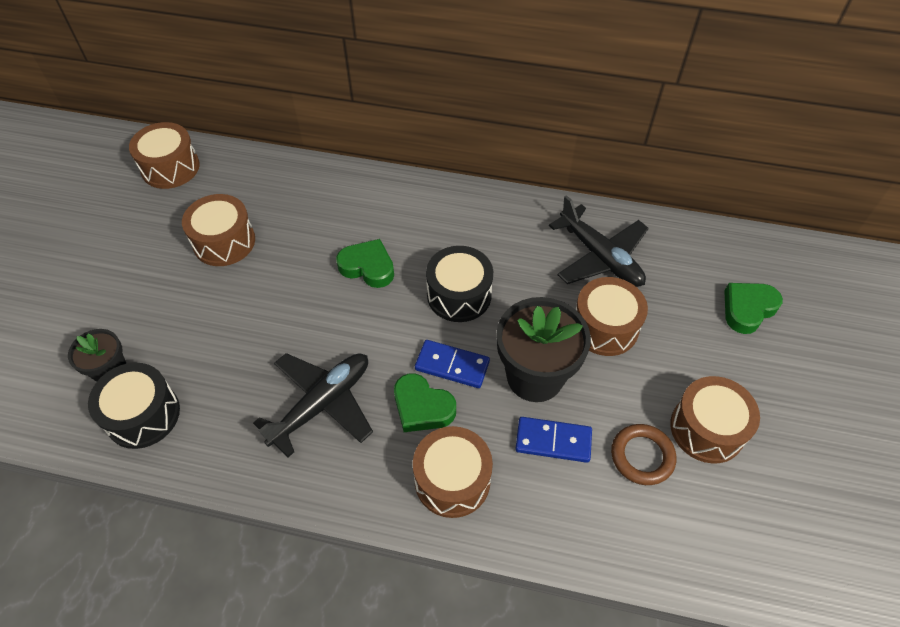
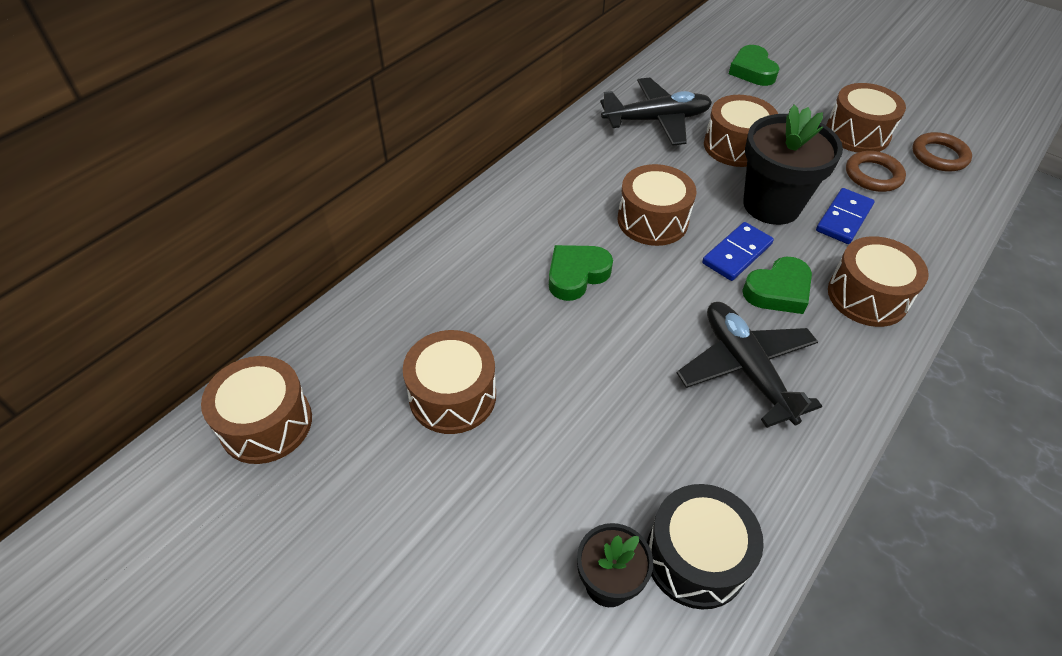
camera: 65 degrees left, 5 degrees down
black drum [426,246,493,322] -> brown drum [617,164,696,246]
none -> brown ring [912,132,972,172]

